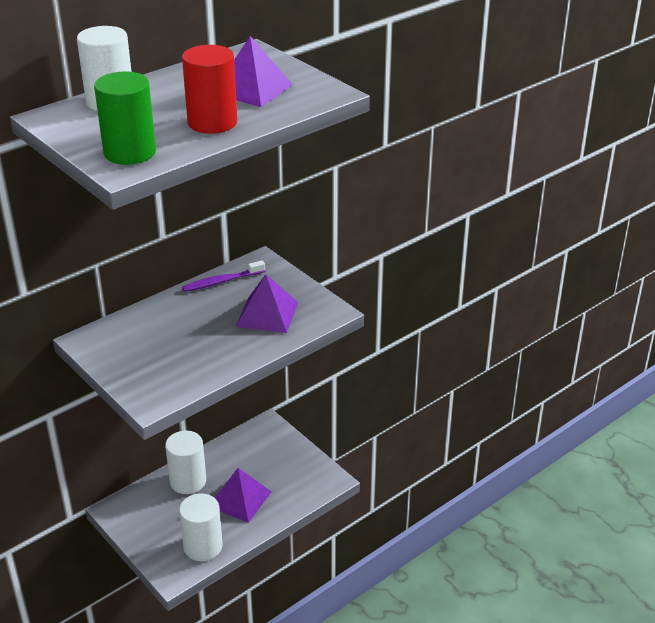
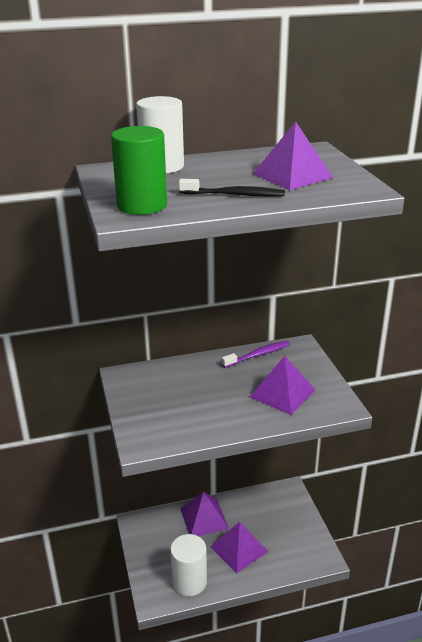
camera: 25 degrees right, 5 degrees down
white cylinder [165,431,206,494] -> purple pyramid [180,492,229,536]
red cylinder [182,45,237,134] -> black toothbrush [179,179,285,197]
purple toothbrush [182,260,265,292] -> purple toothbrush turned 150 degrees clockwise [222,341,290,368]

